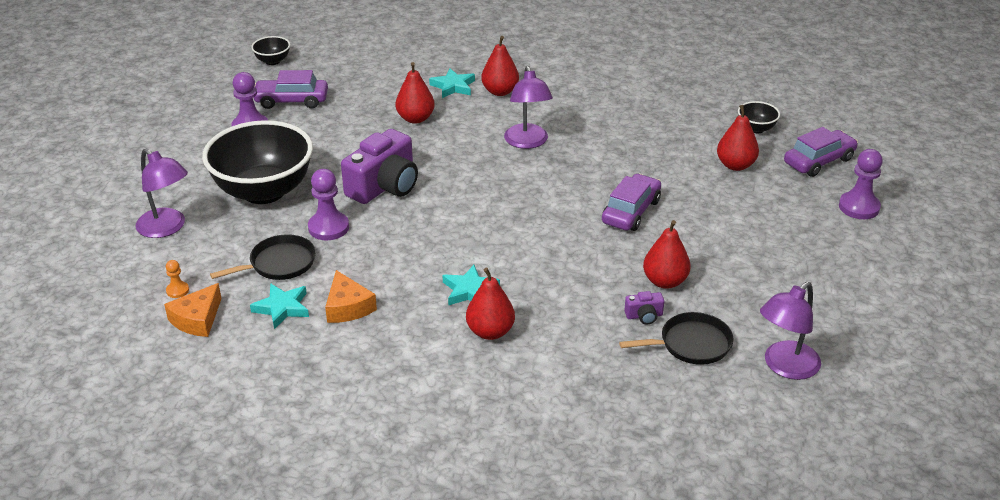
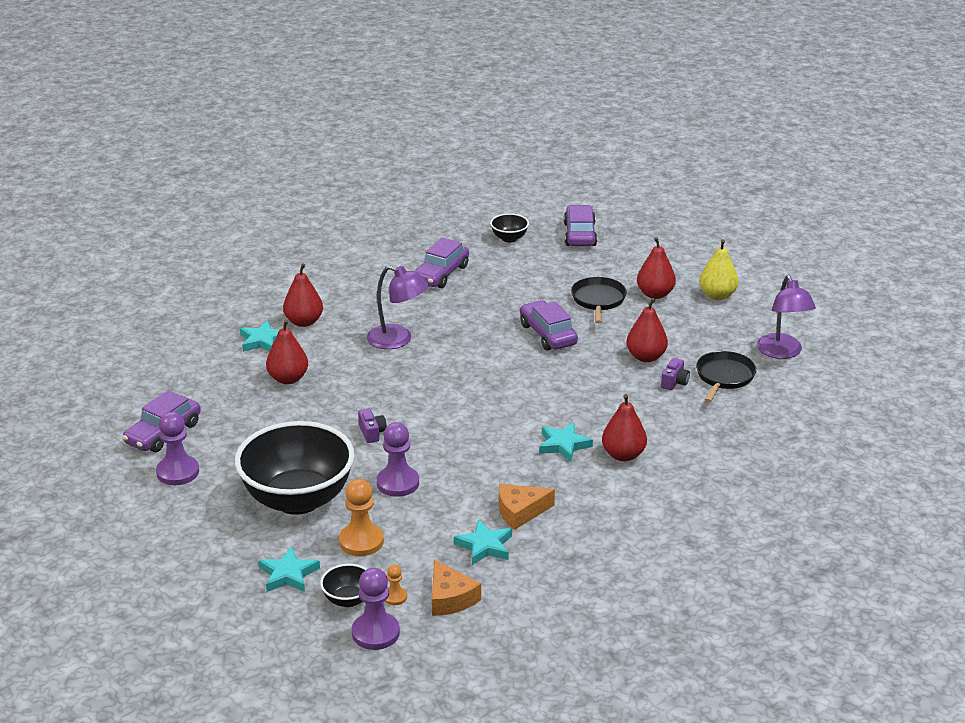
camera: 55 degrees left, 5 degrees down
purple lamp [136,148,188,238] -> turquoise star [259,546,320,592]
black pan [210,234,316,280] -> black pan moved to [571,277,627,324]
black bowl [251,36,290,65] -> black bowl moved to [320,564,367,607]
orange cheese [325,270,377,323] -> orange cheese turned 150 degrees clockwise [499,484,555,530]
purple camera [341,129,418,204] -> purple camera [358,409,387,443], size x0.42
red pear [717,105,759,171] -> red pear moved to [637,237,676,299]
purple pawn [839,149,883,219] -> purple pawn moved to [352,568,400,650]
none -> orange pawn [339,479,384,556]
none -> purple car [414,237,469,288]
none -> yellow pear [699,239,739,300]

